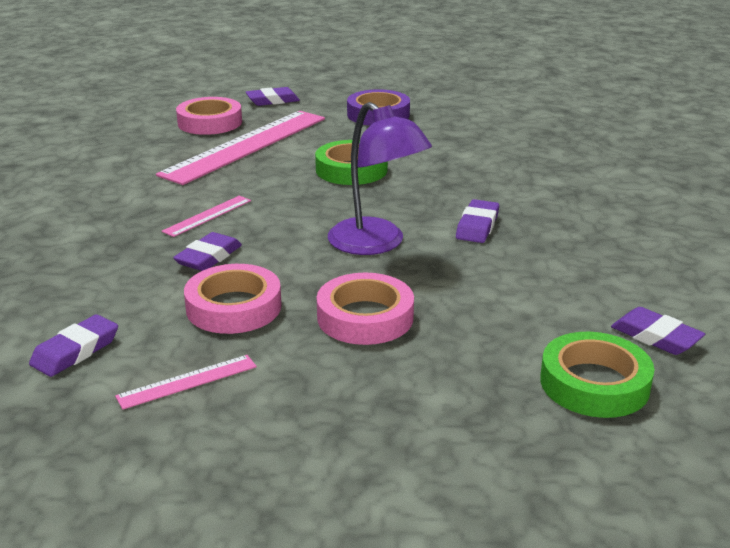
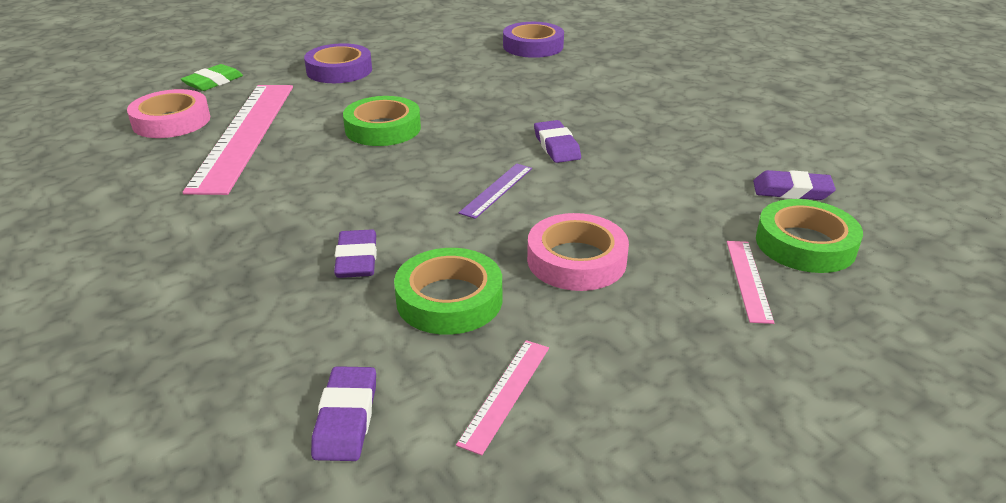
camera: 35 degrees left, 5 degrees up
pink ruler [162,196,251,237] -> pink ruler moved to [727,241,774,324]
pink tape [184,264,282,334] -> green tape [394,248,502,335]
purple eraser [245,87,300,106] -> green eraser [181,64,243,91]
purple lamp [328,102,432,255] -> purple ruler [459,164,532,219]
none -> purple tape [503,22,564,58]

